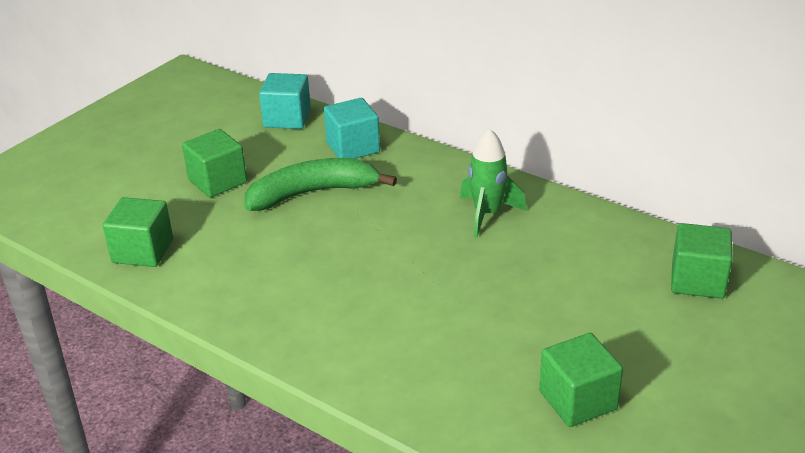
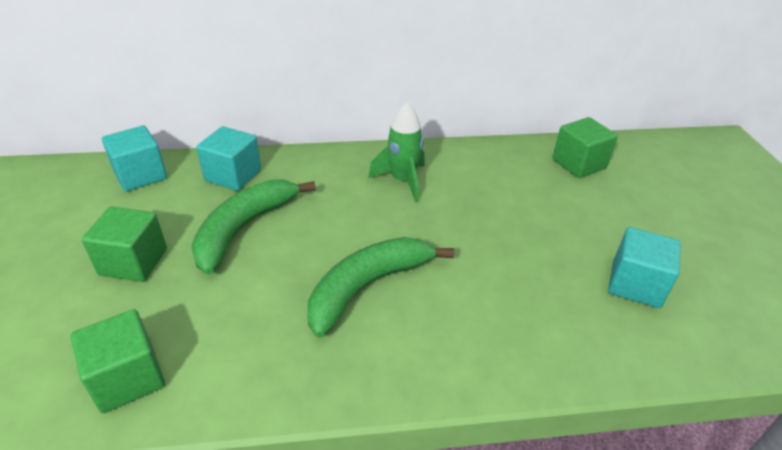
camera: 45 degrees left, 5 degrees up
green cube [539,333,623,427] -> turquoise cube [608,227,681,308]
none -> green banana [307,237,454,338]

